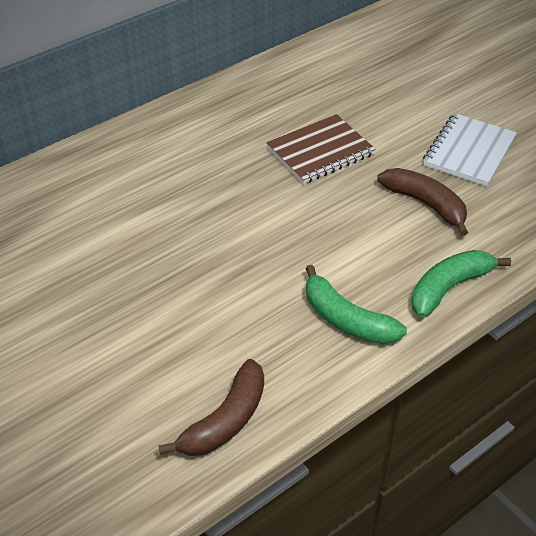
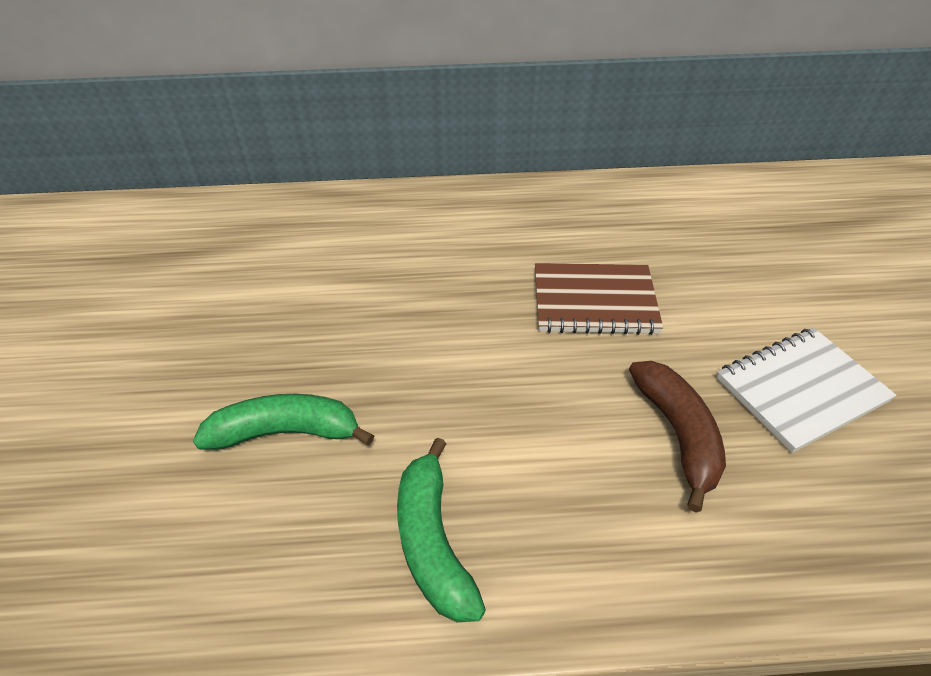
camera: 35 degrees right, 0 degrees up
brown banana [159,359,264,456] -> none
green banana [411,250,511,318] -> green banana moved to [193,394,375,450]

